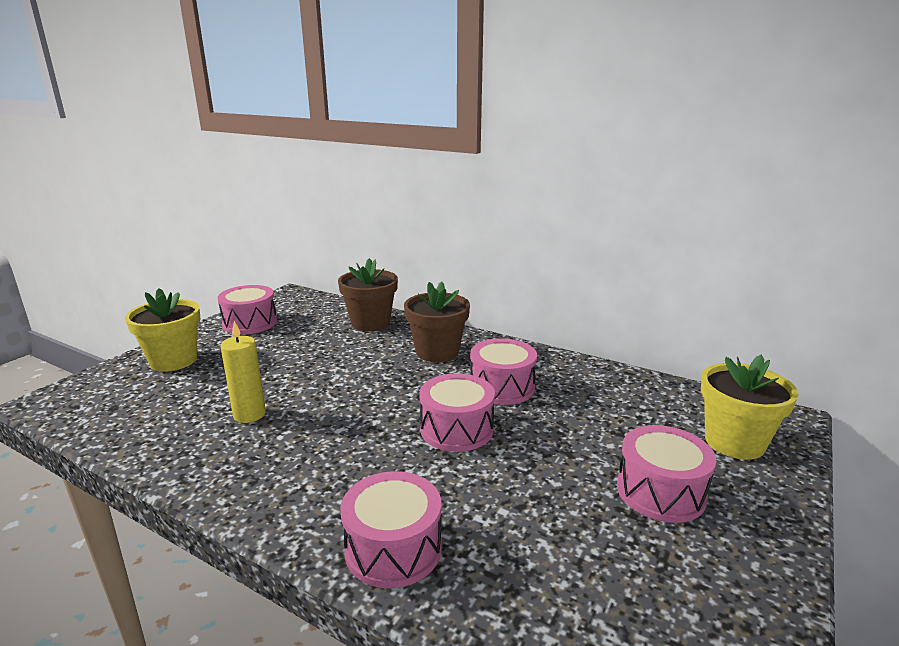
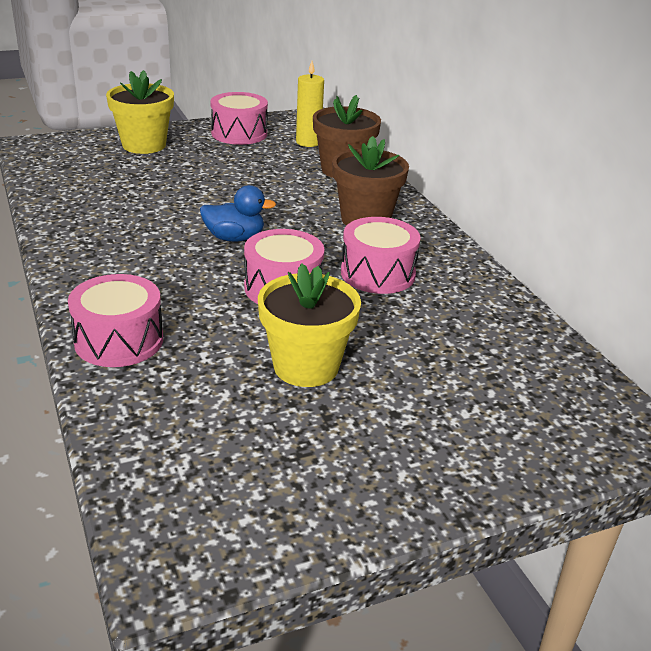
camera: 35 degrees right, 10 degrees up
yellow candle [220,321,266,423] -> yellow candle moved to [296,61,324,147]
pink drum [617,425,716,523] -> none
yellow flower pot [701,355,799,460] -> yellow flower pot moved to [258,263,361,387]
none -> blue duck [200,185,276,242]

